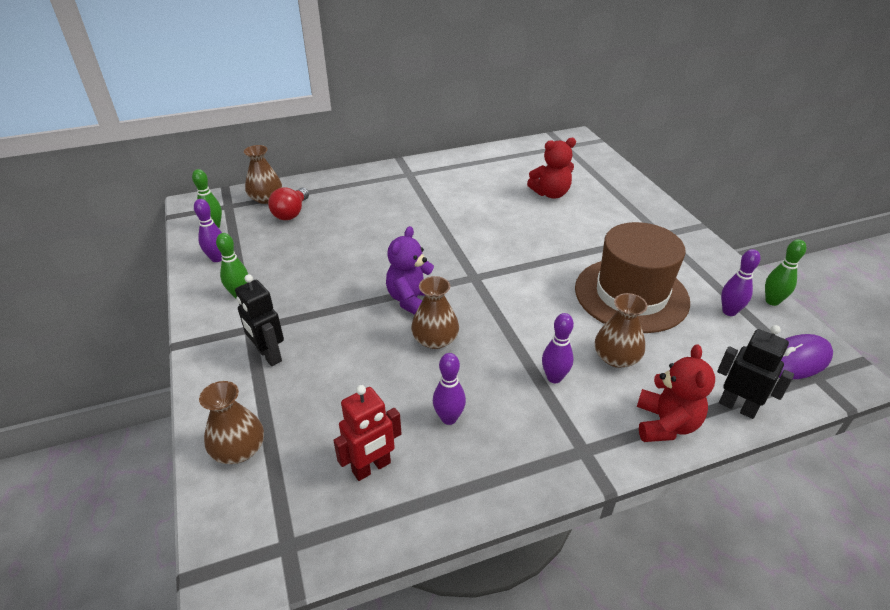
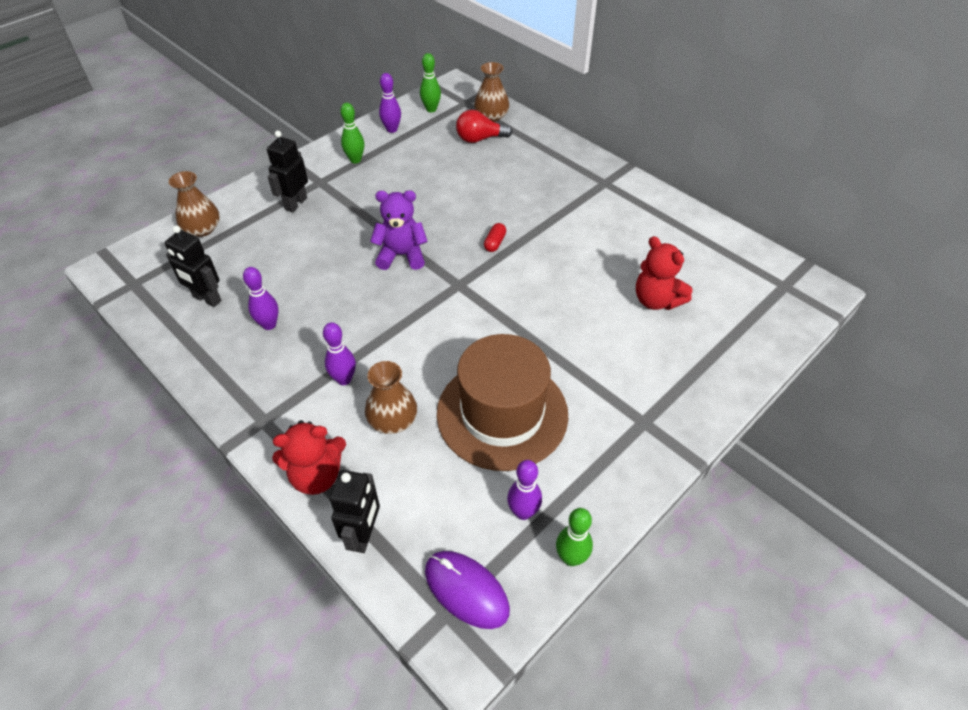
camera: 65 degrees right, 10 degrees up
red robot [333,385,402,481] -> black robot [165,225,221,307]
brown vase [411,276,459,349] -> none
none -> red capsule [484,223,506,252]

